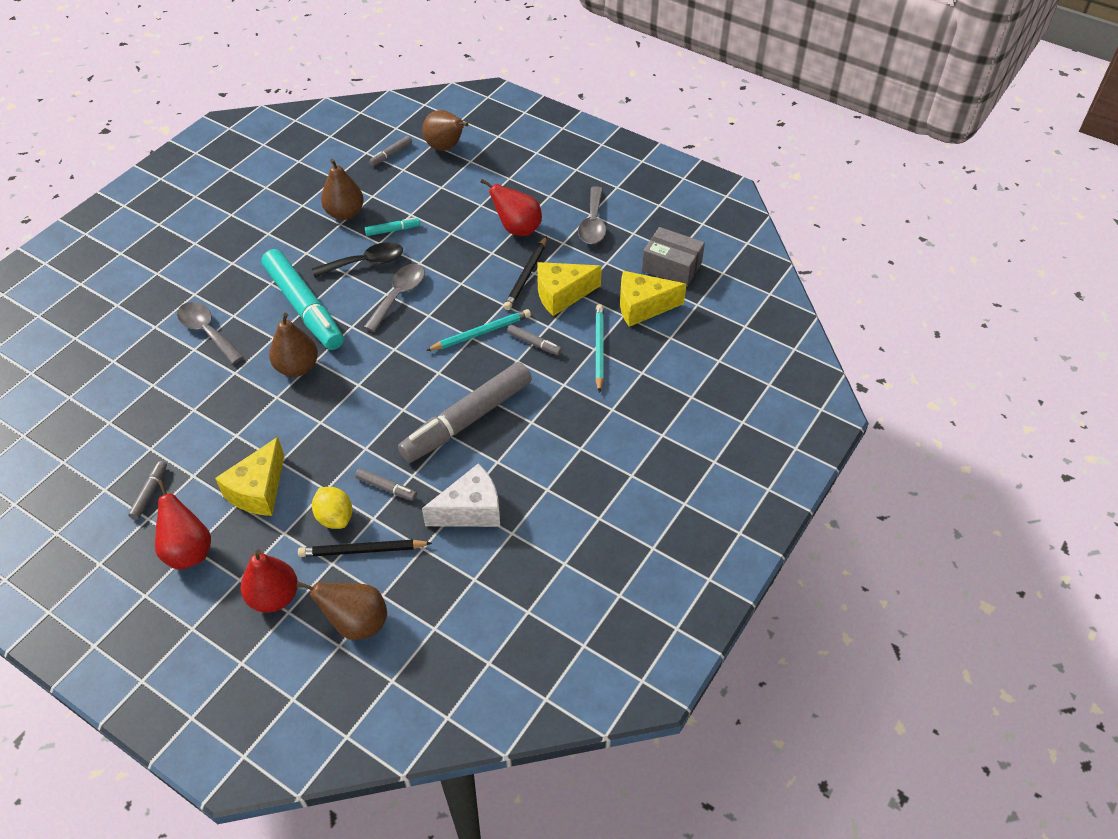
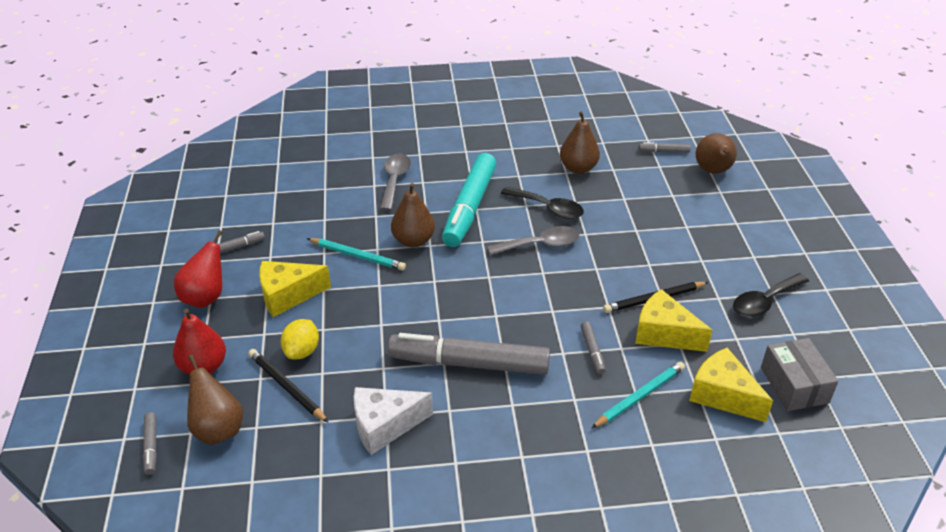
camera: 50 degrees right, 10 degrees down
grey marker [355,468,417,501] -> grey marker moved to [143,412,157,475]
turquoise marker [365,217,420,236] -> none
white cheese [422,464,500,527] -> white cheese turned 135 degrees clockwise [354,387,433,455]
turquoise pencil [426,309,531,351] -> turquoise pencil moved to [307,238,406,271]
red pear [481,179,542,236] -> none
grey spoon [578,186,606,244] -> black spoon [733,273,809,317]

